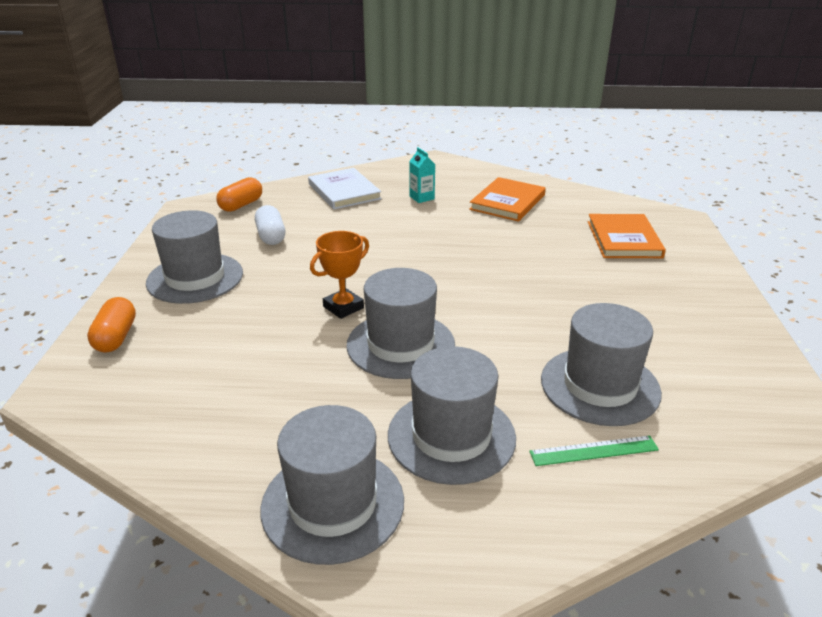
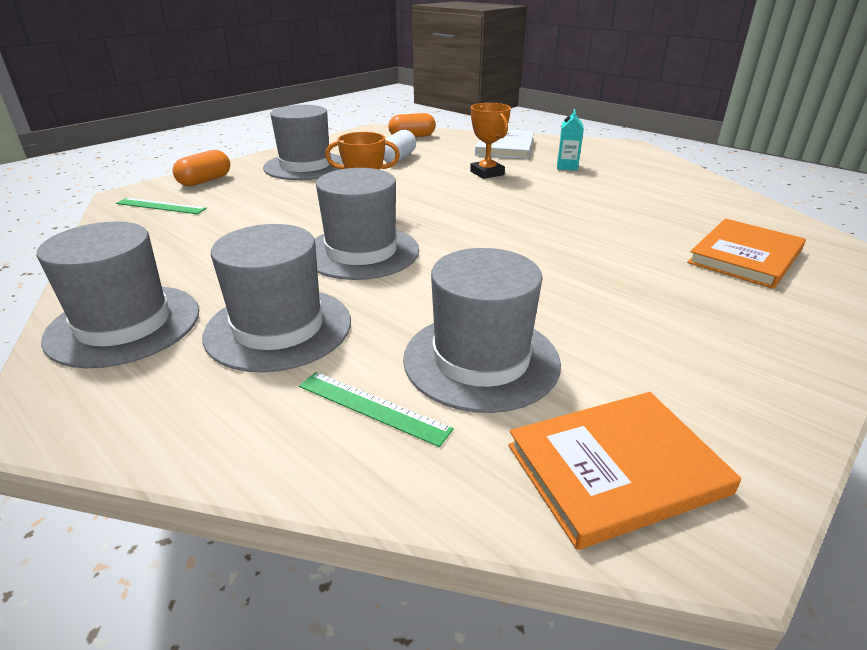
camera: 40 degrees right, 0 degrees up
orange book [469,177,546,222] -> orange book moved to [508,392,741,550]
none -> green ruler [116,198,207,214]
none -> orange trophy [470,103,511,179]

